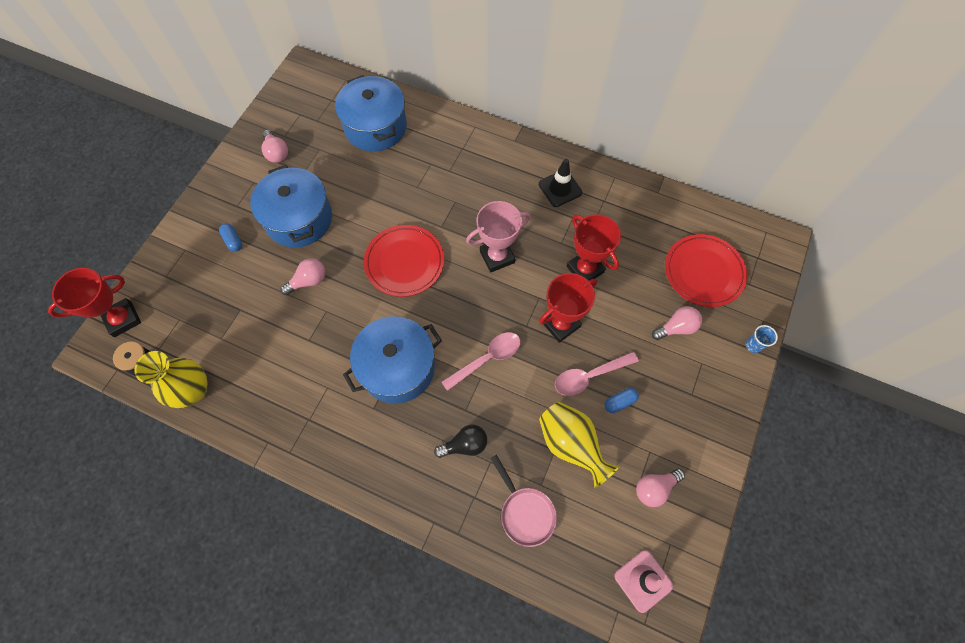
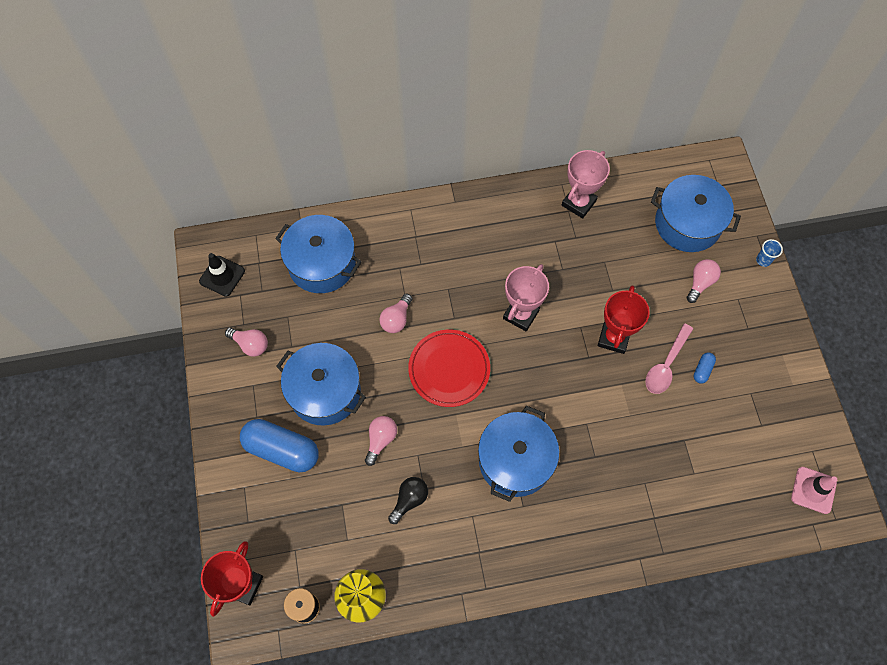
camera: 35 degrees left, 0 degrees up
blue capsule [219,223,242,252] -> blue capsule [240,419,319,472], size x2.32
black light bulb [434,425,487,458] -> black light bulb moved to [388,477,428,524]
pink spoon [442,332,520,391] -> none
pink pan [490,455,557,547] -> none
black traffic cone [539,159,582,207] -> black traffic cone moved to [199,253,245,297]
yellow vase [539,402,620,488] -> none
red trophy [567,214,621,281] -> none
pink light bulb [636,468,685,507] -> pink light bulb moved to [379,294,412,333]
red plate [665,234,747,307] -> blue pot [651,175,741,252]
none -> pink trophy [562,150,610,219]

